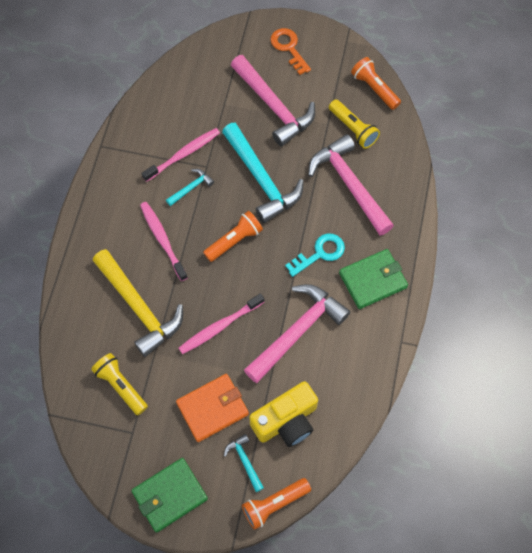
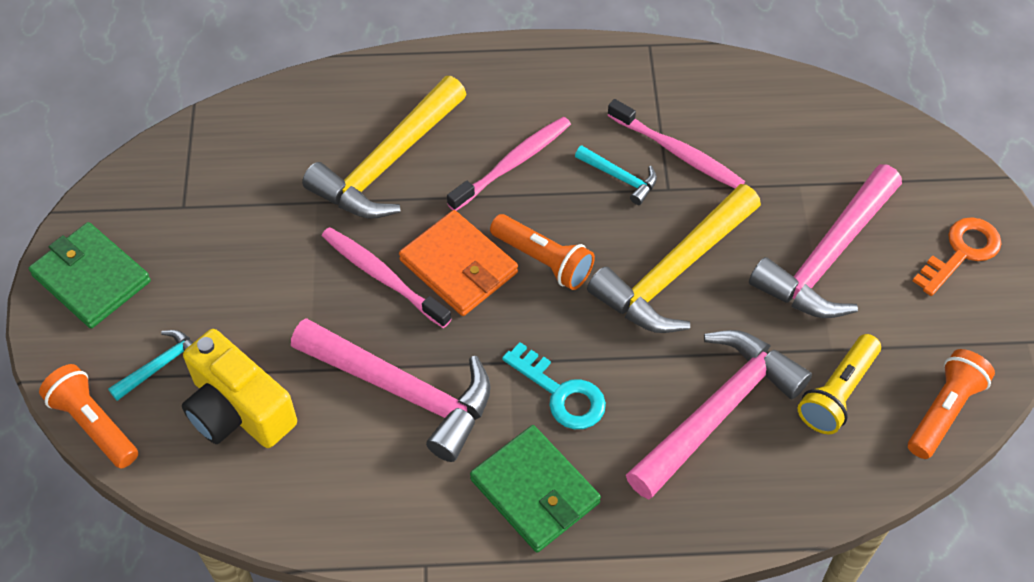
camera: 75 degrees right, 10 degrees down
yellow flashlight [91,353,148,415] -> none
orange wallet [176,374,249,442] -> orange wallet moved to [399,210,518,316]
turquoise hammer [222,123,304,223] -> yellow hammer [587,184,761,333]

